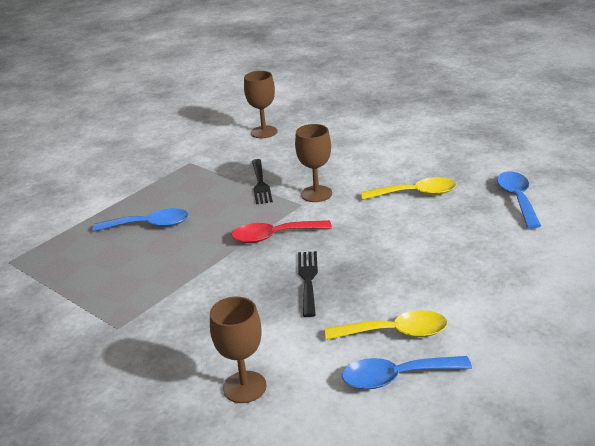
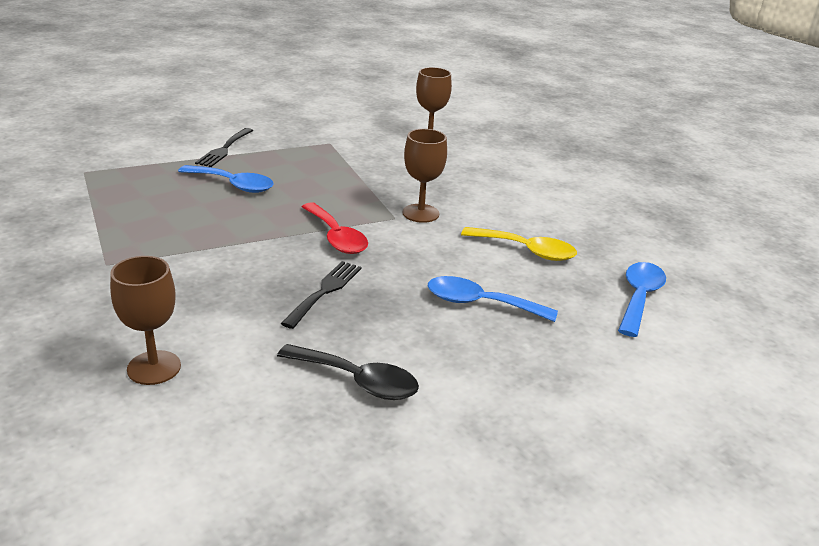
camera: 20 degrees right, 0 degrees up
red spoon [231,220,332,243] -> red spoon turned 135 degrees counterclockwise [302,202,368,254]
black fork [252,159,273,204] -> black fork moved to [195,128,253,167]
yellow spoon [325,310,448,340] -> black spoon [277,344,419,400]
blue spoon [342,356,472,389] -> blue spoon moved to [428,276,558,322]

